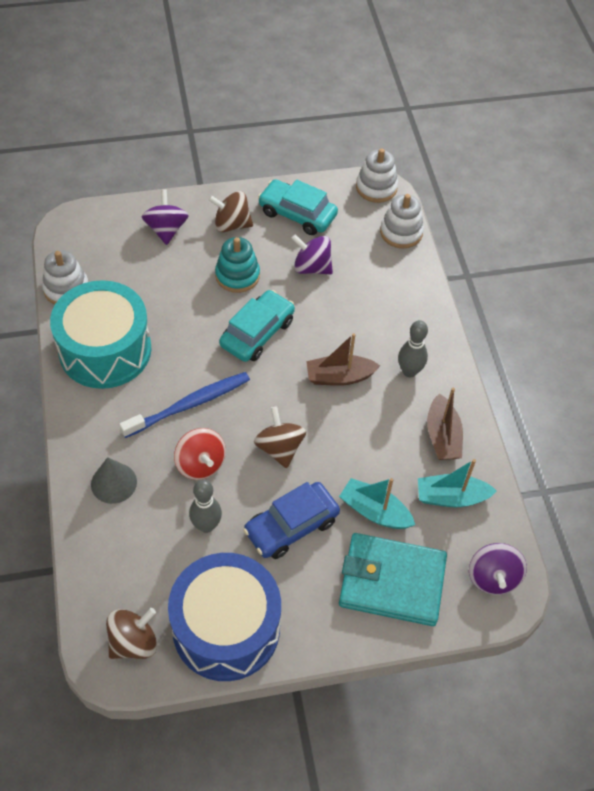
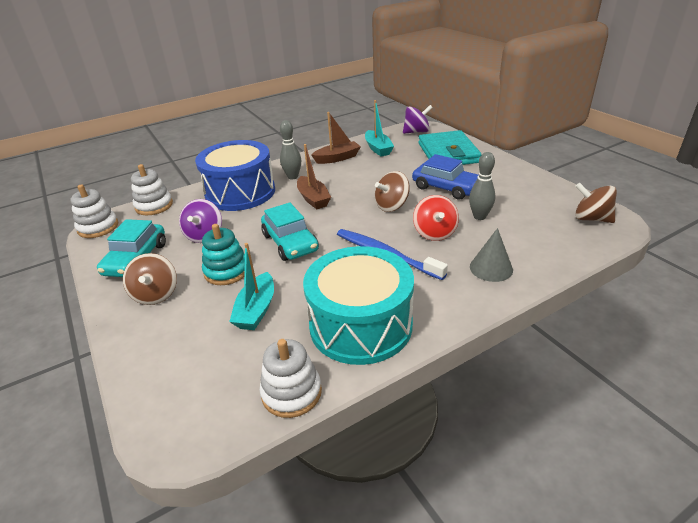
camera: 105 degrees left, 20 degrees down
purple spinning top [142,189,189,245] -> none
blue drum [168,553,281,681] -> blue drum moved to [195,140,275,211]
red spinning top [174,428,226,480] -> red spinning top turned 135 degrees clockwise [413,195,459,241]
turquoise car [219,290,295,362] -> turquoise car turned 135 degrees counterclockwise [261,202,319,261]
turquoise boat [339,478,415,529] -> turquoise boat moved to [229,243,274,330]

